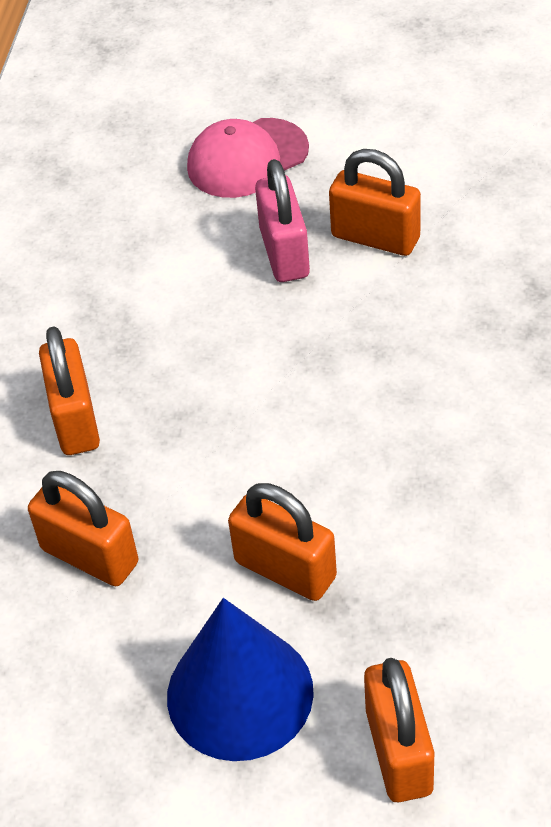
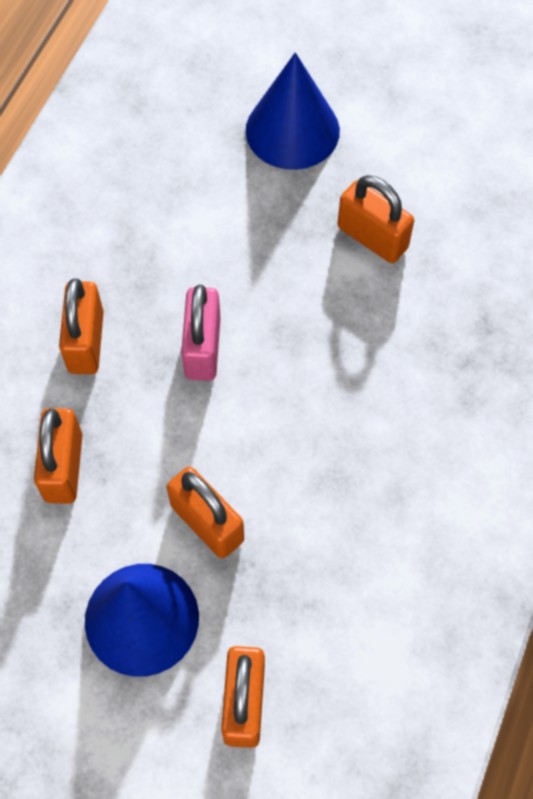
camera: 10 degrees right, 15 degrees up
orange padlock [28,471,138,586] -> orange padlock turned 45 degrees clockwise [34,408,82,504]
pink cap [187,118,309,198] -> blue cone [246,52,340,170]
pink padlock [255,159,310,282] -> pink padlock moved to [181,285,221,381]

